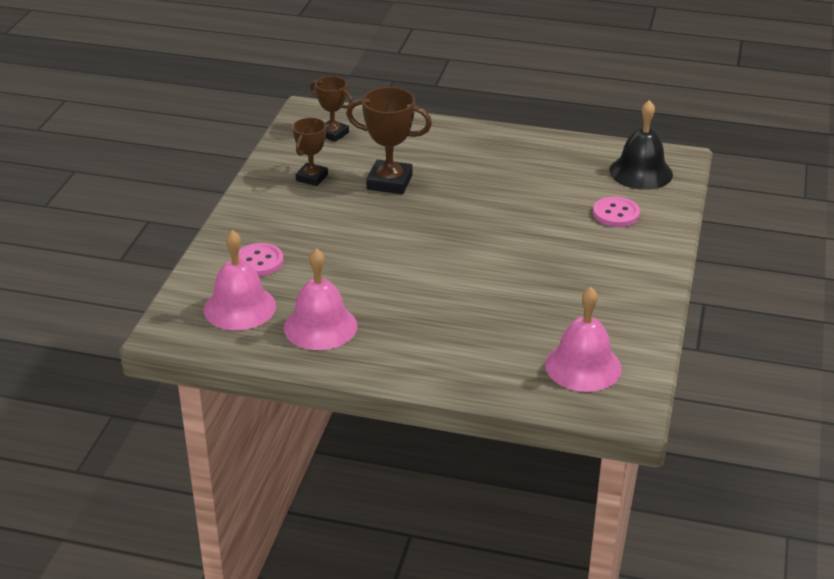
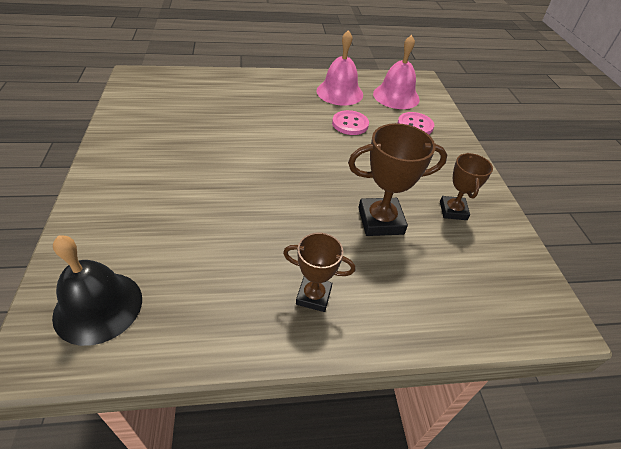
camera: 155 degrees right, 10 degrees up
brown trophy [311,76,353,142] -> brown trophy moved to [283,233,355,312]
pink bell [545,287,622,392] -> none
pink button [593,196,640,227] -> pink button moved to [332,110,369,135]

